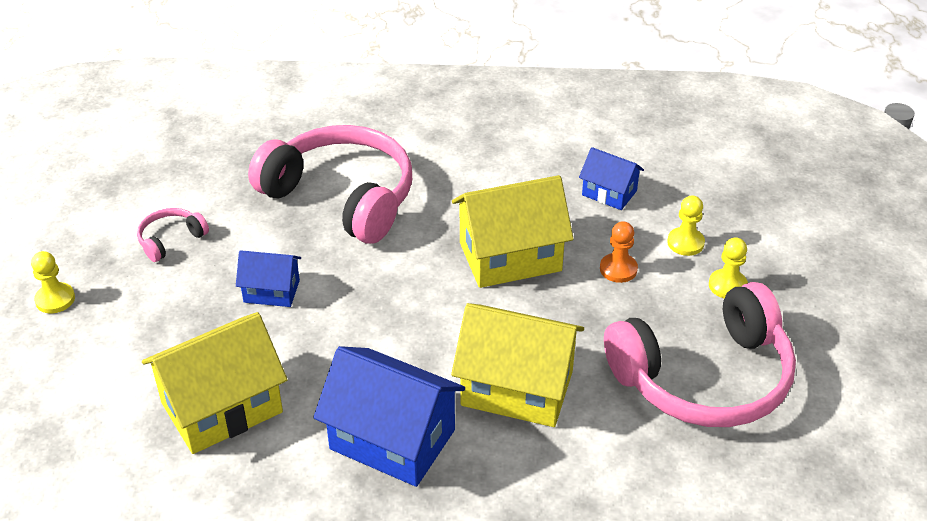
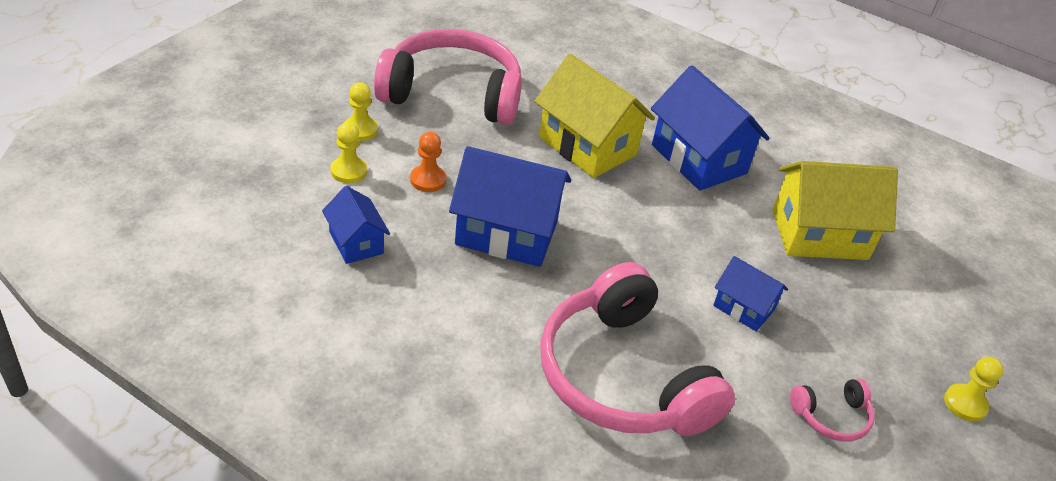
camera: 155 degrees left, 0 degrees up
yellow house [452,175,574,288] -> blue house [449,146,571,267]

